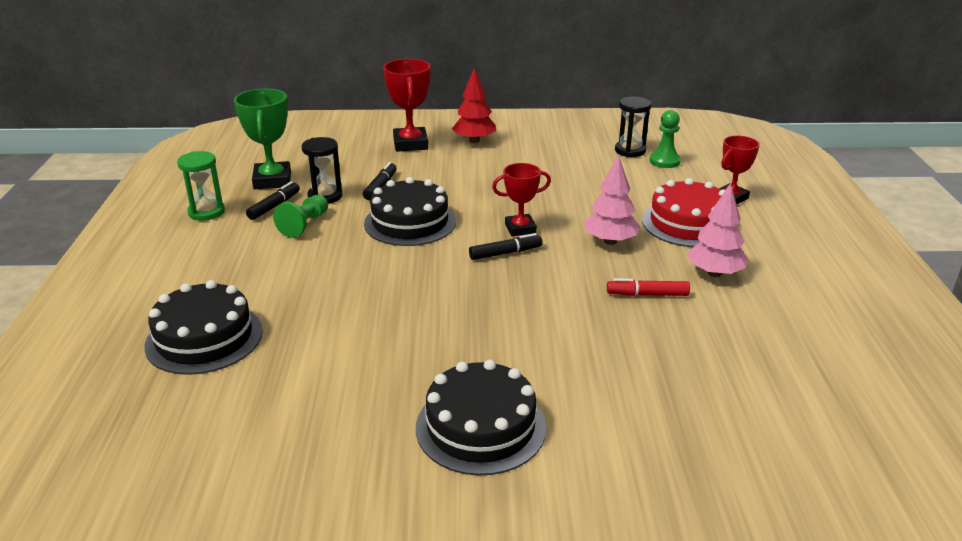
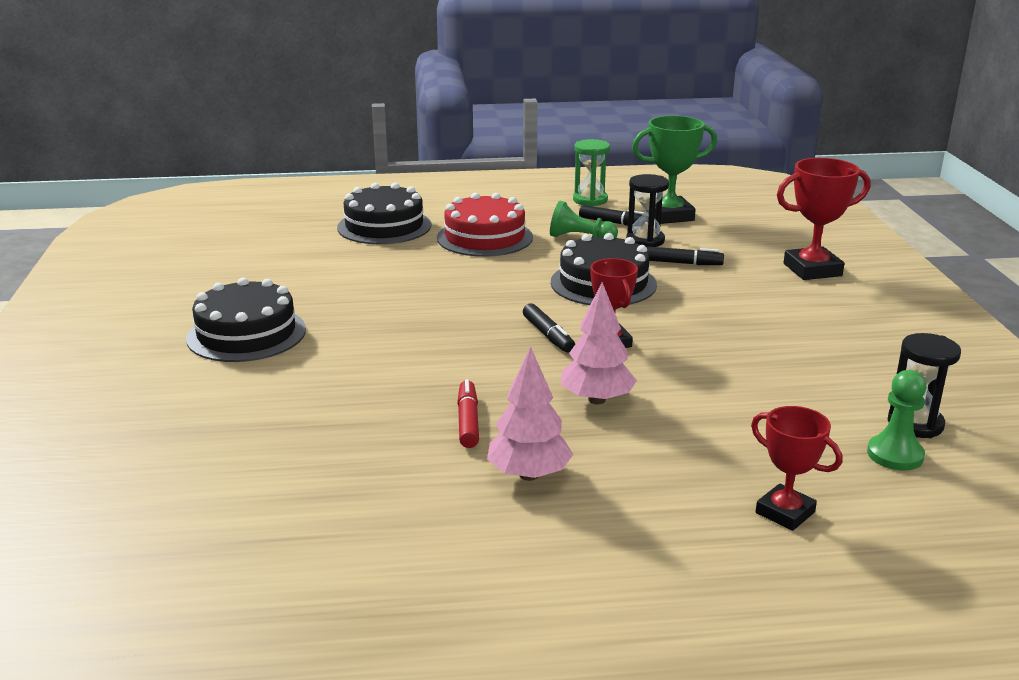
camera: 85 degrees right, 5 degrees down
red tree [452,68,496,143] -> none
red cake [642,178,725,247] -> red cake moved to [437,193,533,257]

